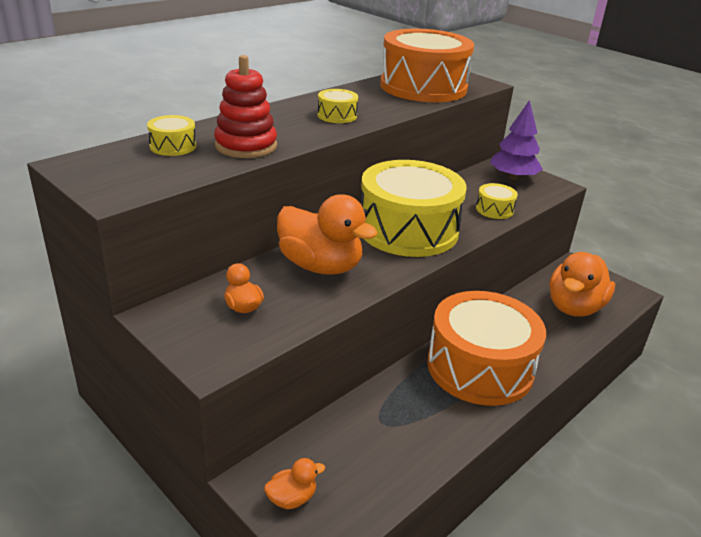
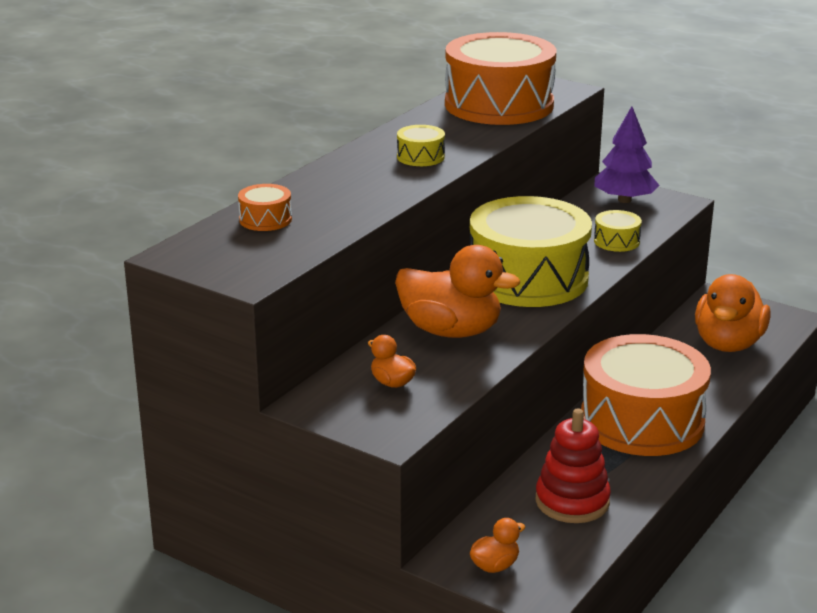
camera: 10 degrees left, 5 degrees down
yellow drum [147,115,196,156] -> orange drum [238,184,292,231]
red stacking toy [214,55,277,158] -> red stacking toy moved to [536,408,611,523]

